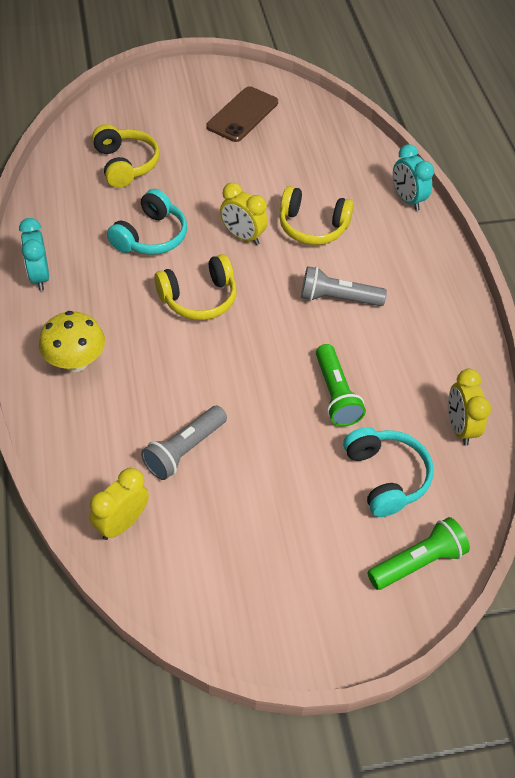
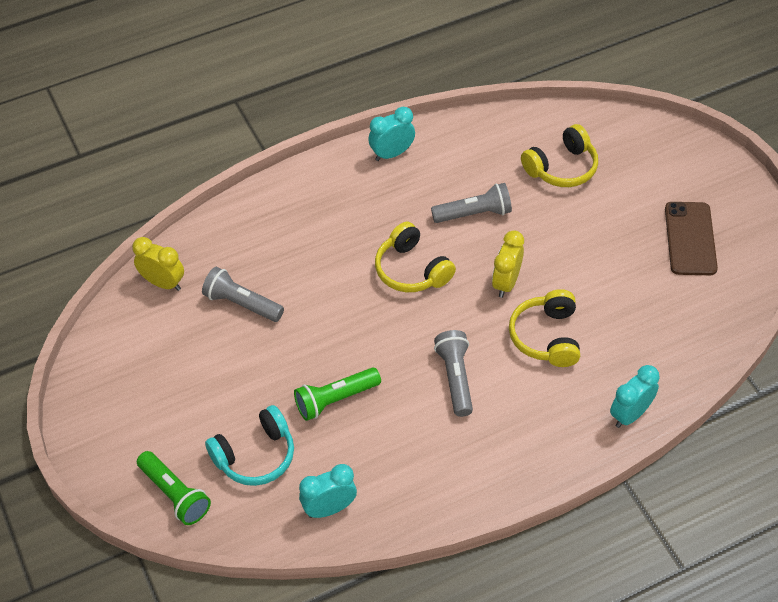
camera: 80 degrees right, 0 degrees up
yellow mushroom [39,311,105,372] -> none
turquoise headphones [107,189,187,255] -> grey flashlight [431,183,512,223]
brown phone [206,86,278,142] -> brown phone turned 75 degrees clockwise [665,202,718,275]
yellow clock [448,369,491,445] -> turquoise clock [299,464,357,518]

